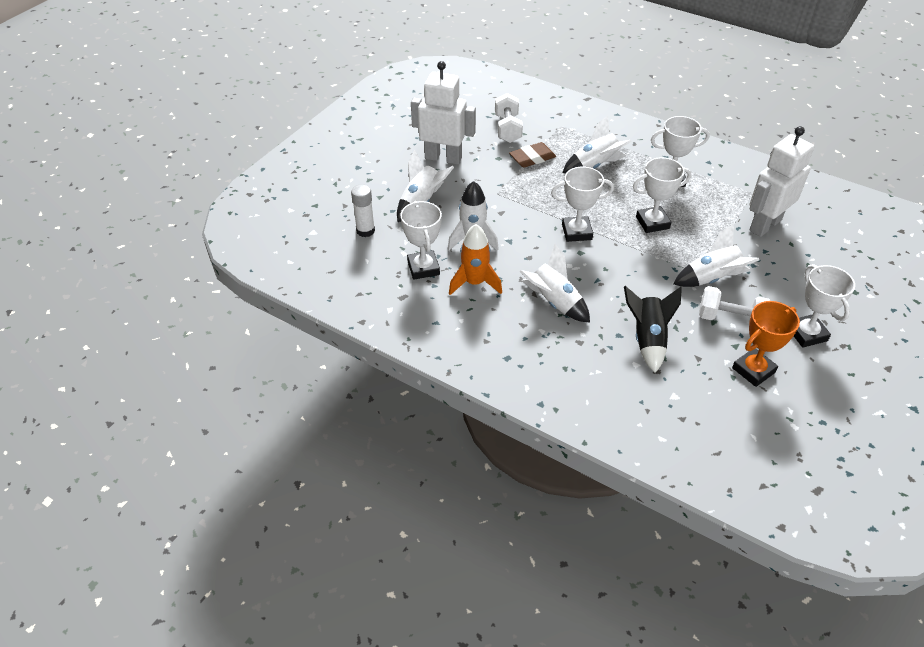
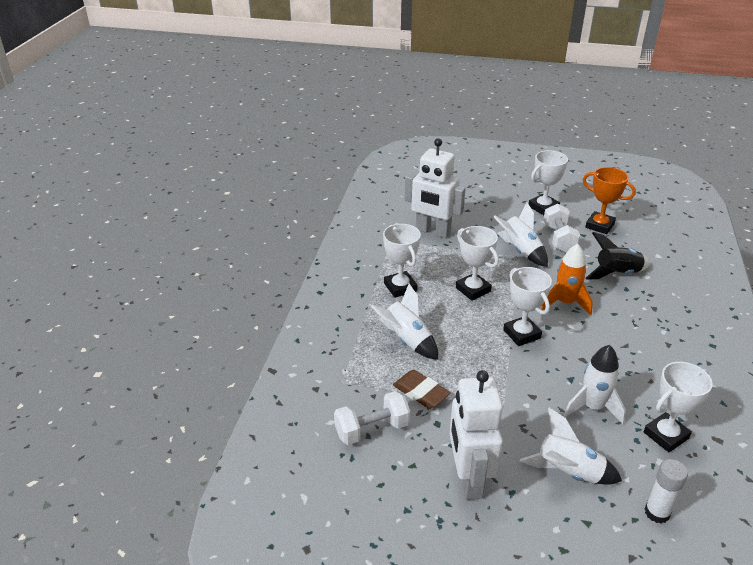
camera: 110 degrees left, 10 degrees down
orange rocket [449,224,502,295] -> orange rocket moved to [541,244,593,315]
white rocket [520,244,590,323] -> none

